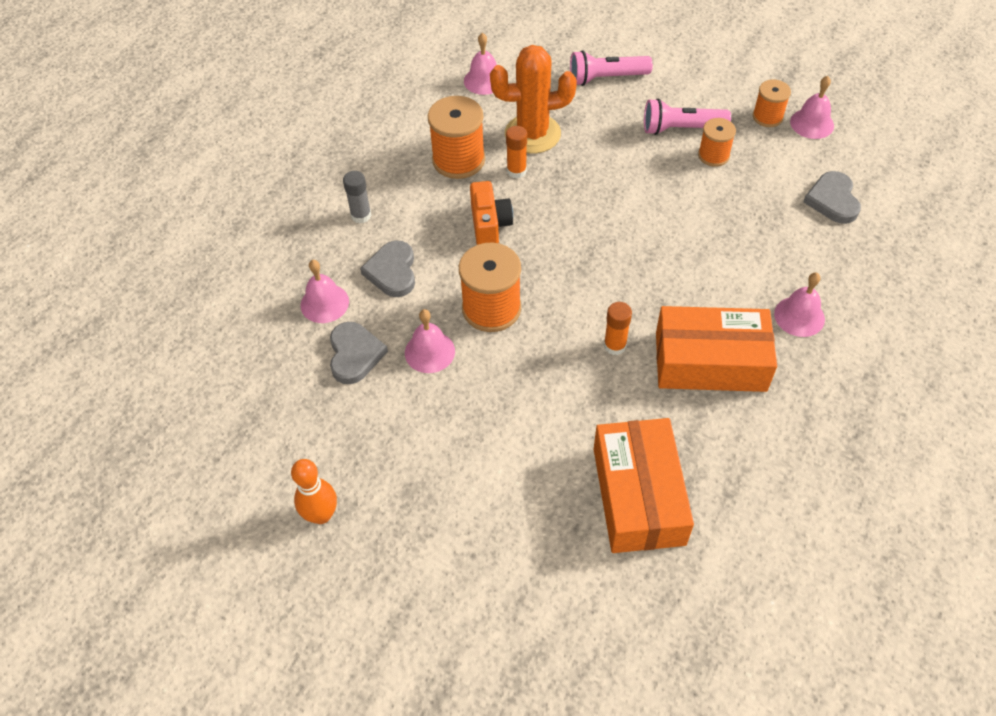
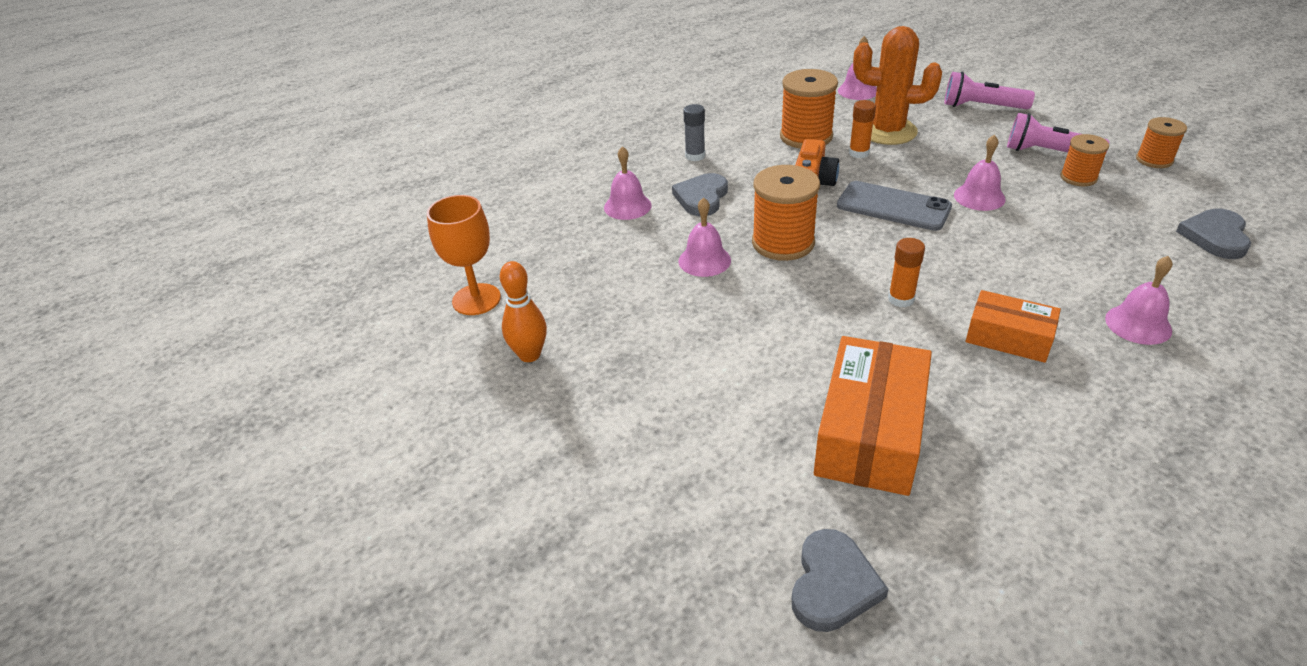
camera: 25 degrees right, 15 degrees down
grey heart [330,322,388,384] -> grey heart moved to [792,529,889,632]
orange box [656,306,777,392] -> orange box [966,290,1061,363], size x0.60
pink bell [790,76,834,139] -> pink bell moved to [954,135,1006,211]
none -> orange goblet [427,195,501,315]
none -> grey phone [837,181,952,231]

